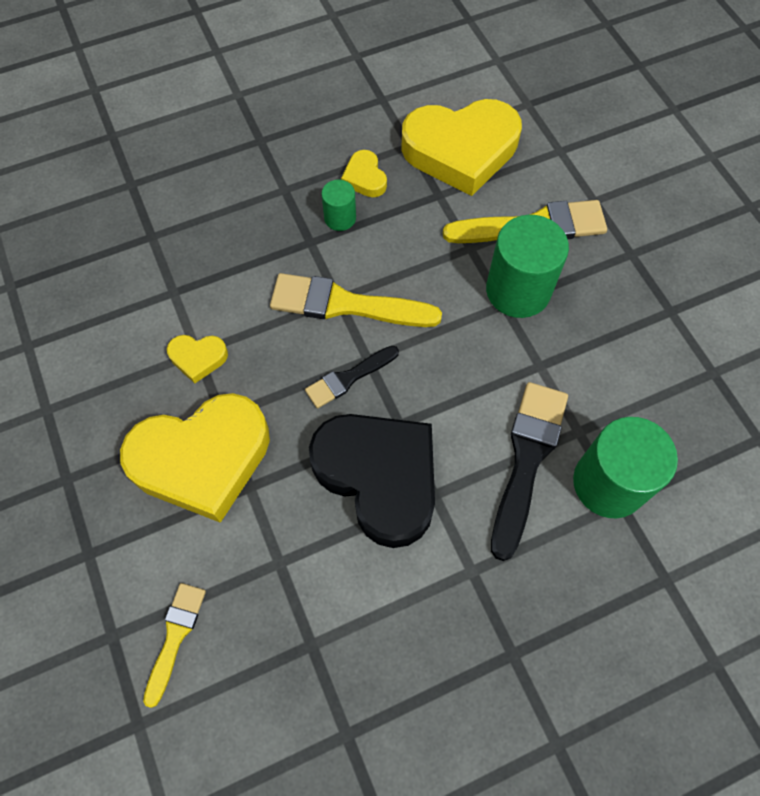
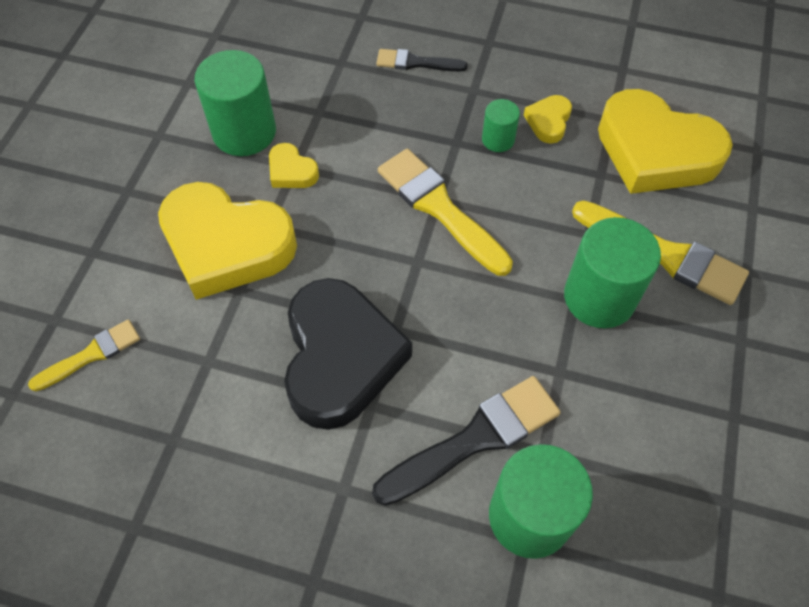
camera: 40 degrees right, 5 degrees down
black brush [305,346,399,409] -> black brush moved to [376,49,468,71]
none -> green cylinder [194,50,276,156]

